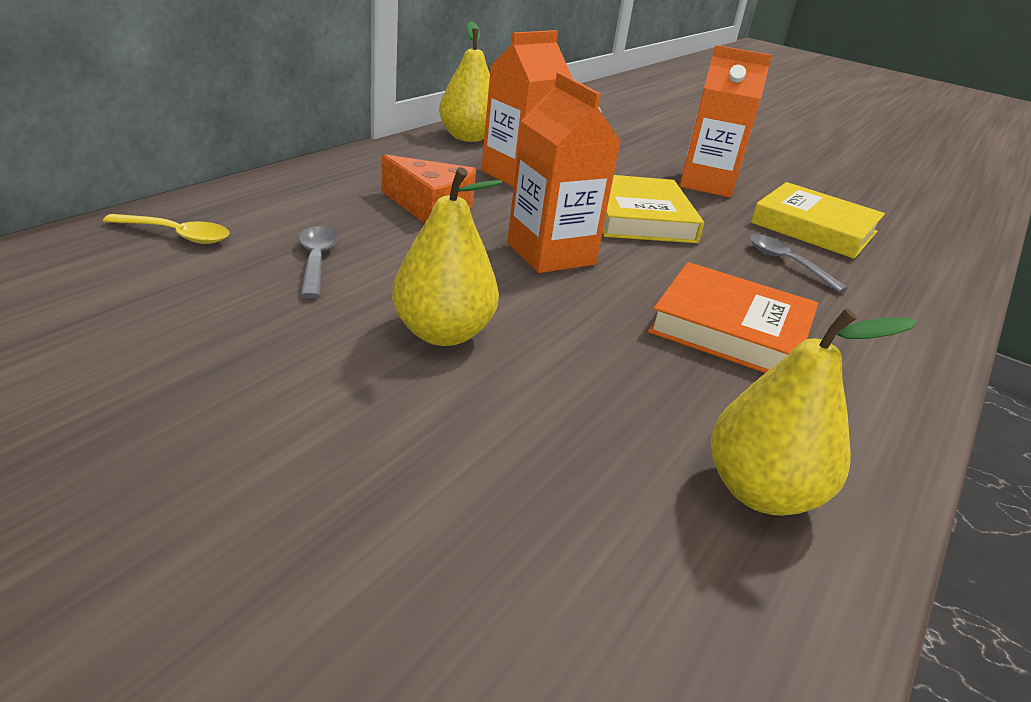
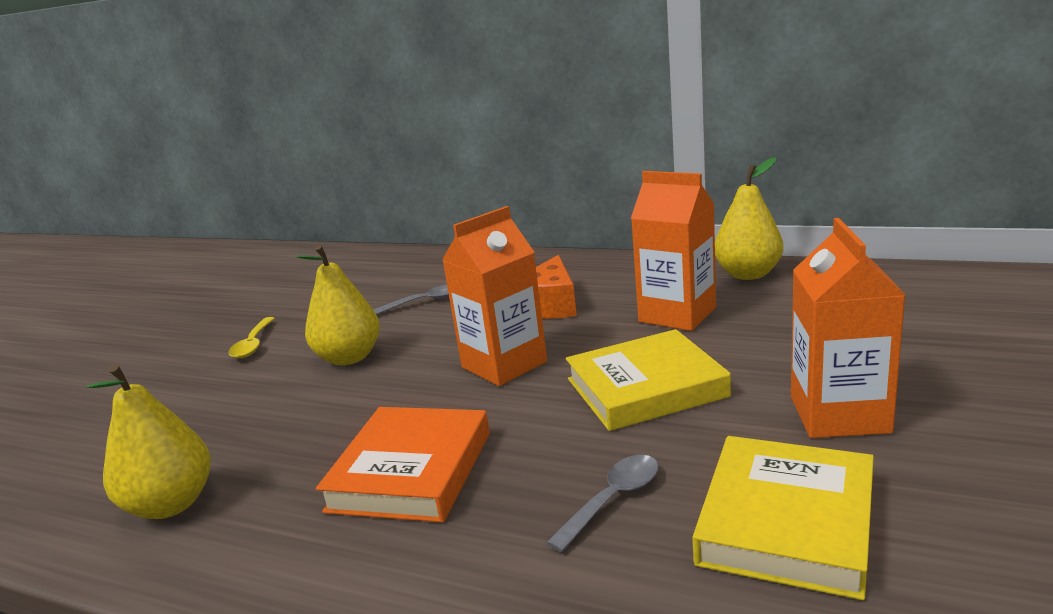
camera: 85 degrees right, 10 degrees down
yellow spoon [103,214,230,244] -> yellow spoon moved to [228,317,275,358]

